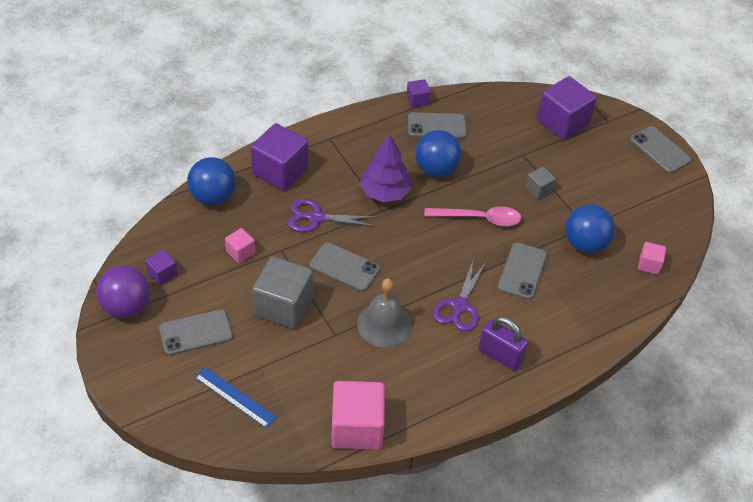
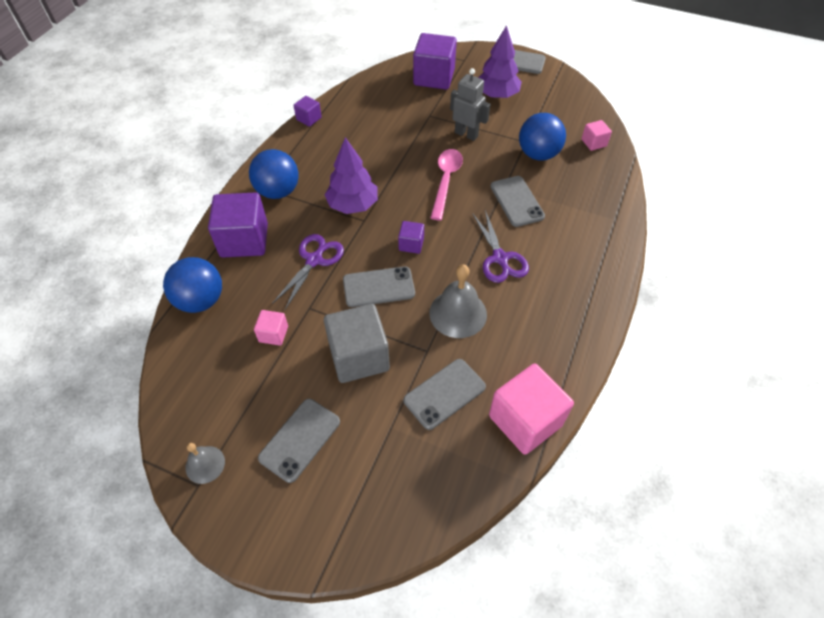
camera: 35 degrees left, 5 degrees up
purple ball [96,265,150,318] -> grey bell [185,443,225,484]
purple cube [145,250,177,285] -> purple cube moved to [398,221,424,254]
blue ruler [195,367,277,428] -> none
purple scissors [288,199,377,232] -> purple scissors turned 150 degrees clockwise [272,234,344,310]
grey phone [408,112,467,139] -> grey phone moved to [404,359,486,430]
blue ball [415,130,462,177] -> blue ball moved to [249,149,299,199]
pink spoon [424,206,521,226] -> pink spoon turned 45 degrees counterclockwise [430,149,463,220]
purple padlock [478,316,528,371] -> none
grey cube [525,167,556,199] -> grey robot [450,68,490,141]
none -> purple tree [478,25,522,99]

